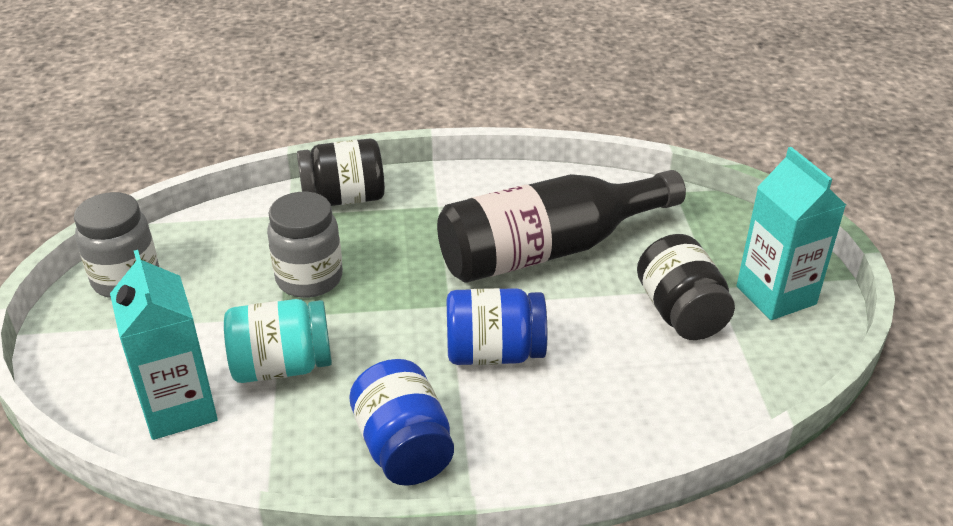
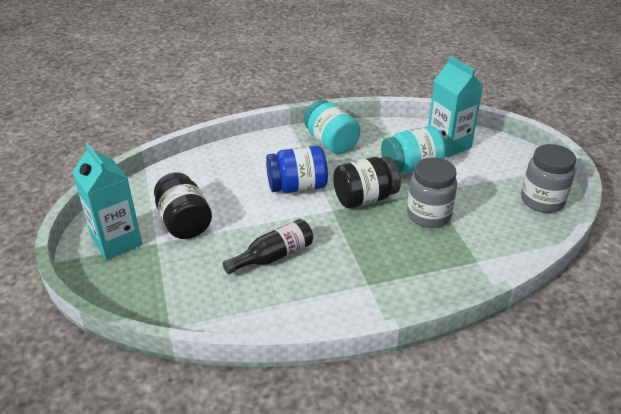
camera: 170 degrees right, 0 degrees up
black jar [297,138,385,206] -> black jar moved to [333,156,401,208]
blue jar [350,359,454,486] -> turquoise jar [304,100,361,154]
black bottle [437,170,686,283] -> black bottle [223,219,313,274], size x0.50

